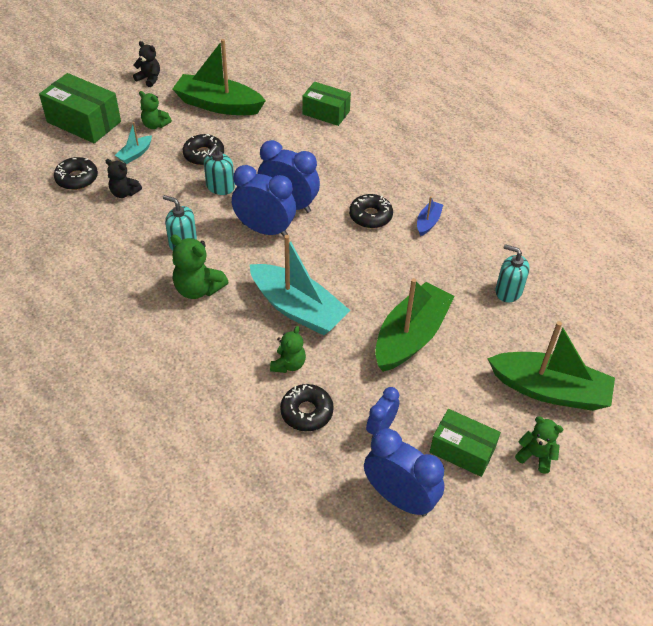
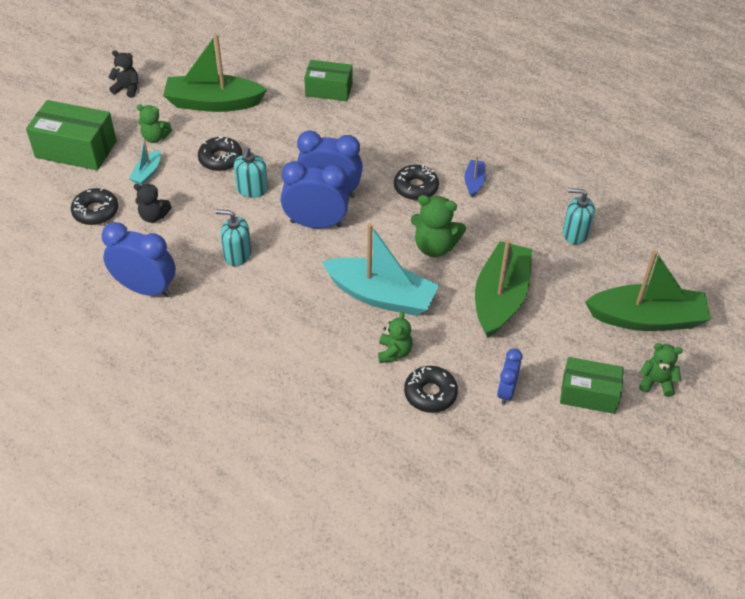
camera: 15 degrees left, 0 degrees up
green teddy bear [170,235,229,299] -> green teddy bear moved to [411,195,466,257]
blue clock [364,428,445,516] -> blue clock moved to [102,222,176,297]

